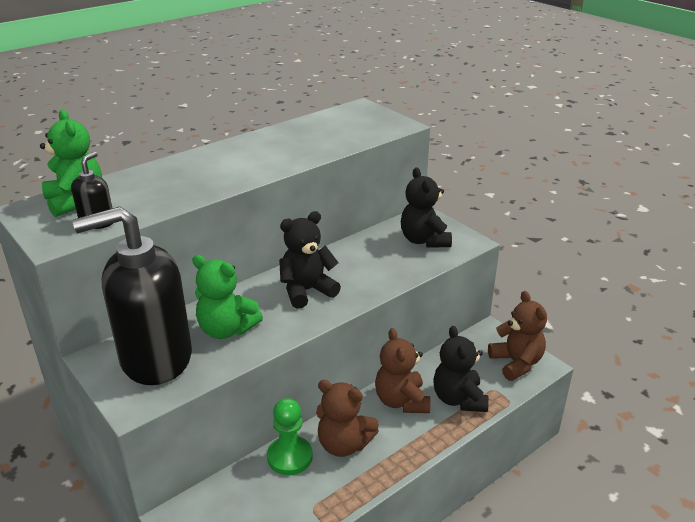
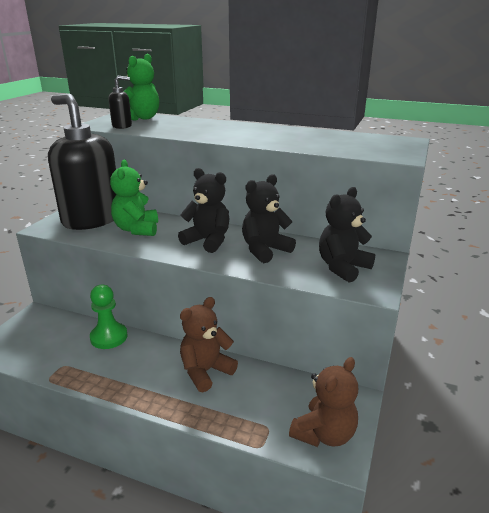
camera: 60 degrees right, 5 degrees down
brown teddy bear [316,380,379,457] -> none
black teddy bear [433,326,489,412] -> black teddy bear moved to [242,174,296,263]

